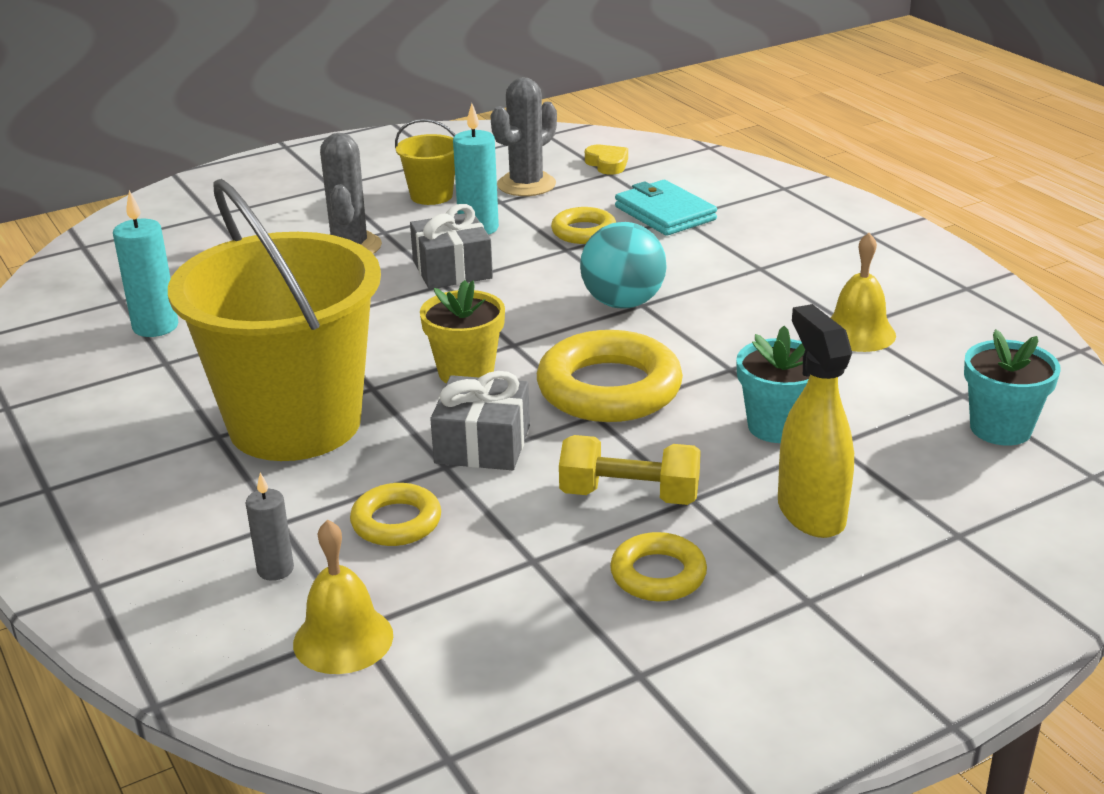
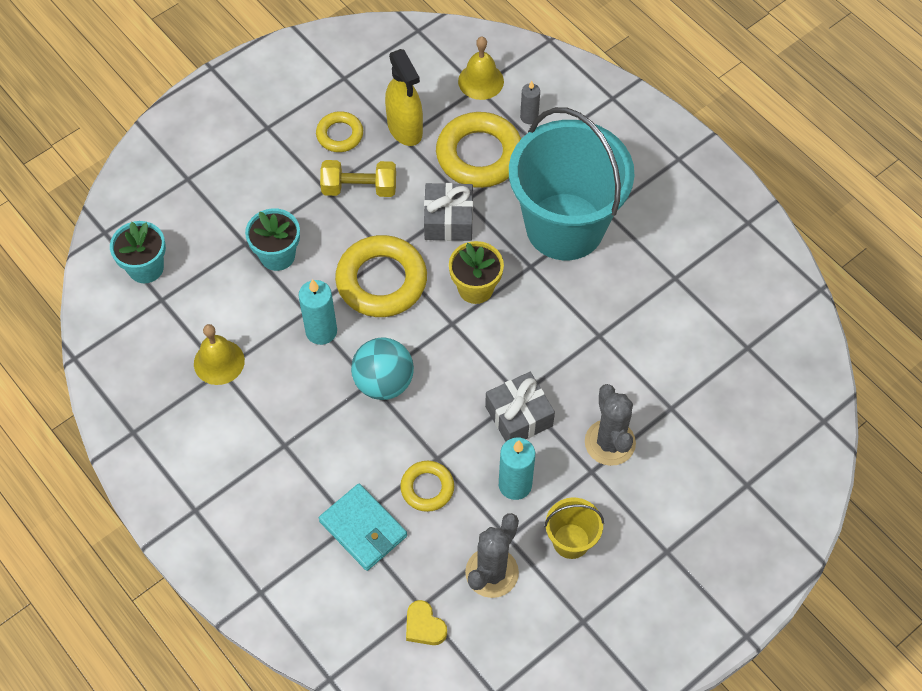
camera: 170 degrees right, 30 degrees up
turquoise candle [113,190,178,337] -> turquoise candle moved to [298,279,337,345]
yellow bucket [168,179,381,461] -> turquoise bucket [509,107,634,260]
yellow ring [350,483,441,546] -> yellow ring [436,112,521,188], size x1.82
yellow spray bottle [778,304,854,538] -> yellow spray bottle moved to [385,49,423,146]

